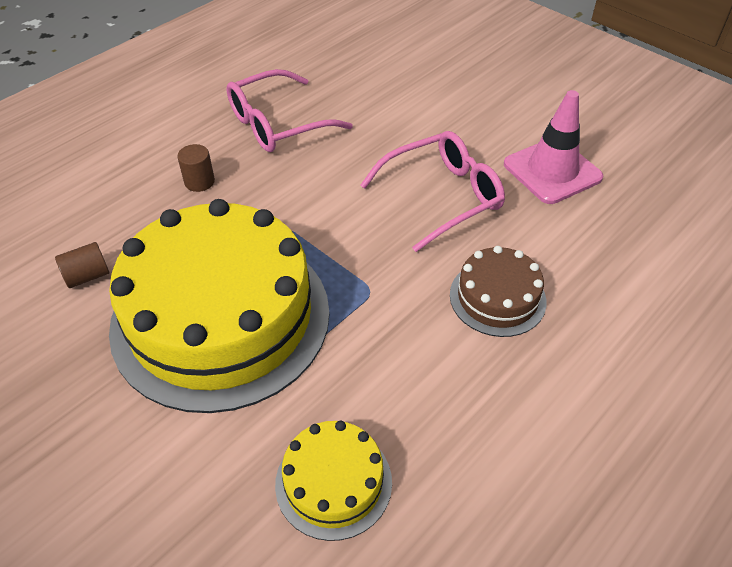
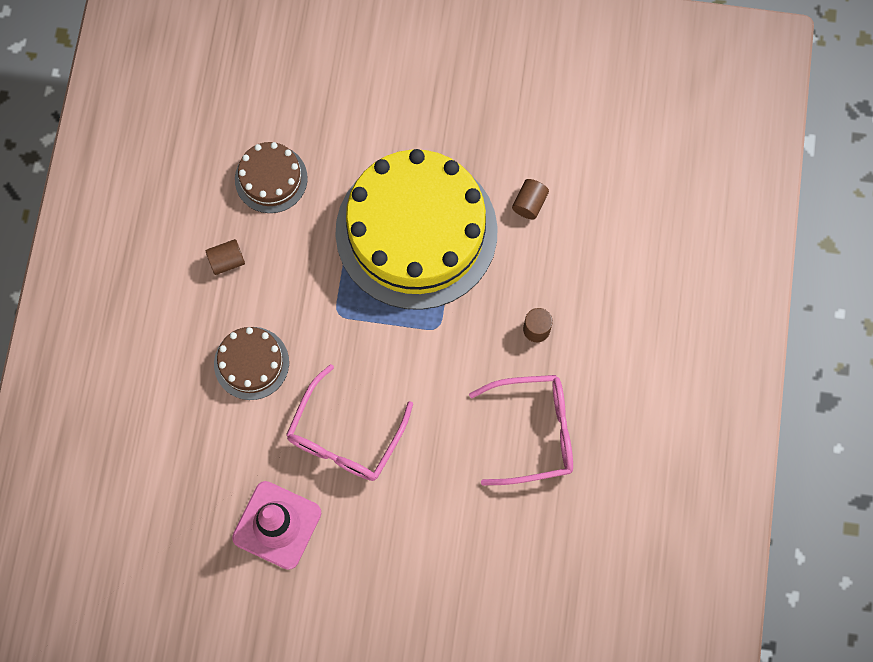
camera: 145 degrees right, 25 degrees up
pink glasses [226,69,353,152] -> pink glasses turned 60 degrees clockwise [469,375,573,486]
yellow cake [275,421,392,541] -> brown cake [235,142,308,213]
none -> brown cylinder [206,239,245,275]

